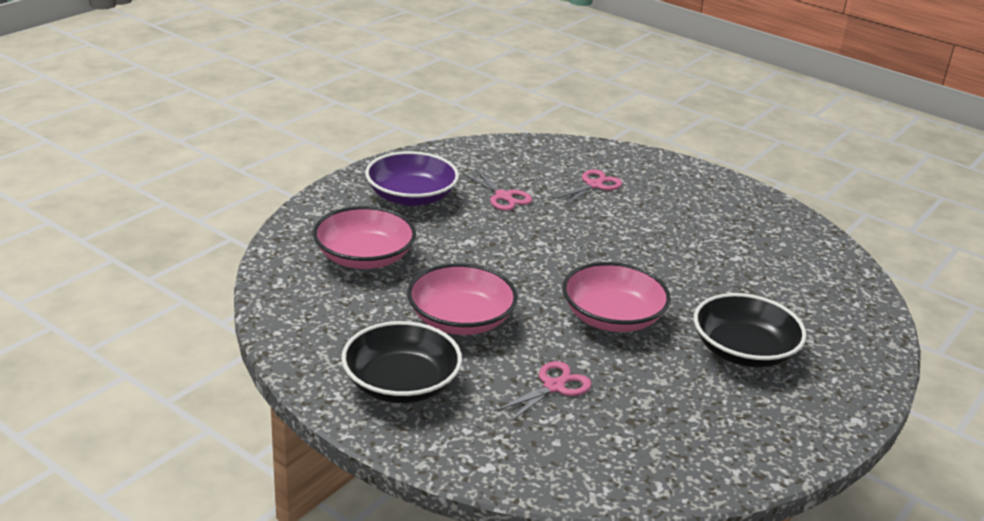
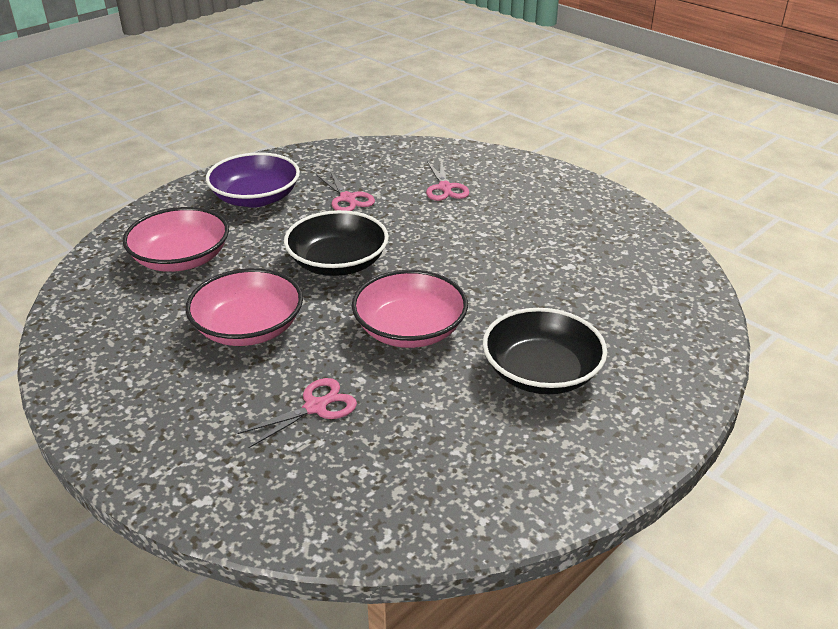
camera: 10 degrees right, 5 degrees up
black bowl [341,321,462,403] -> black bowl moved to [284,210,389,276]
pink scissors [553,169,622,206] -> pink scissors turned 120 degrees clockwise [426,160,470,201]

